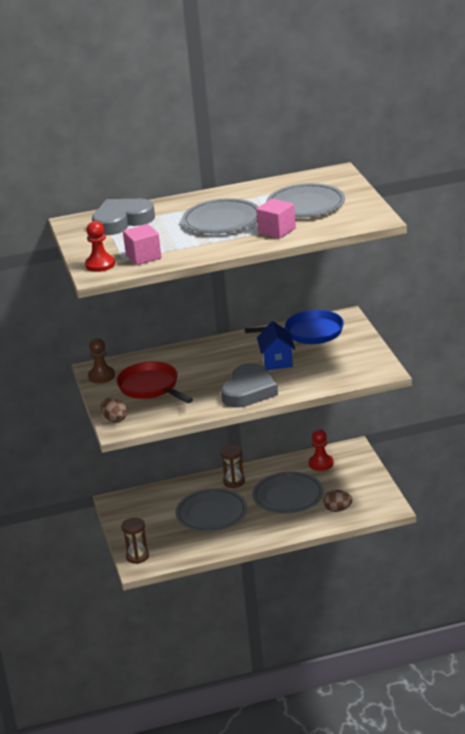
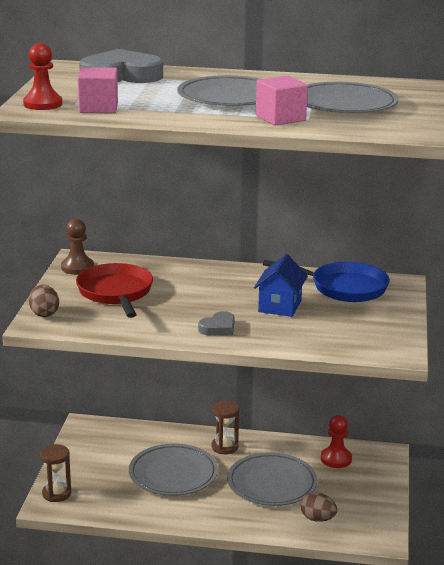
camera: 20 degrees right, 5 degrees down
grey heart [221,363,278,408] -> grey heart [198,311,235,335], size x0.50

